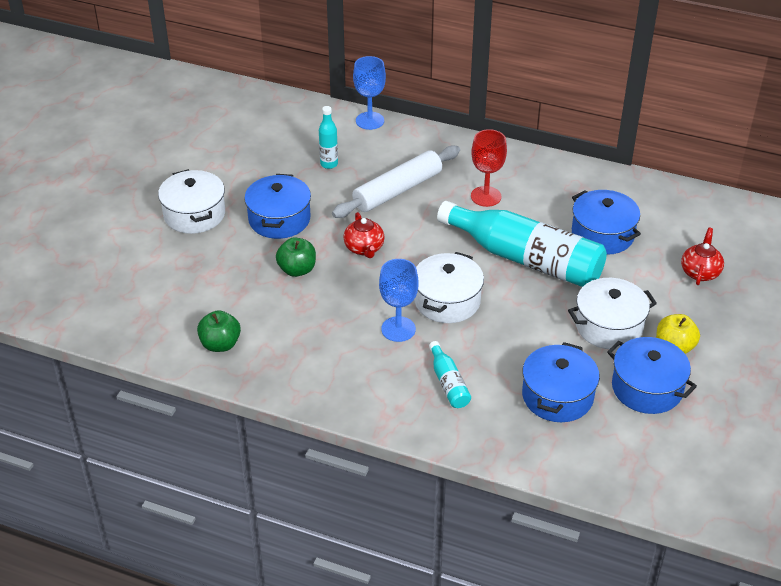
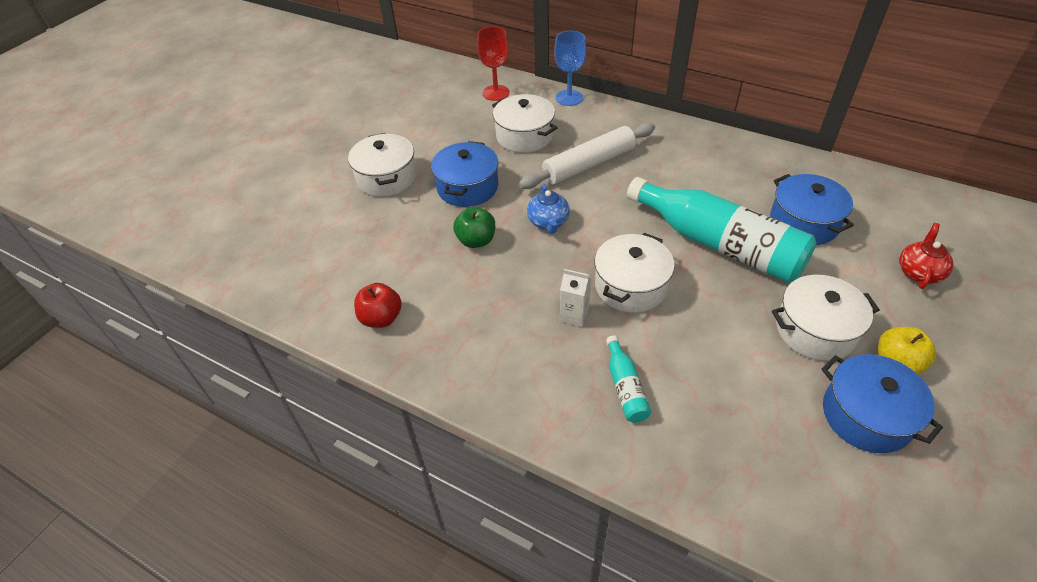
camera: 10 degrees right, 5 degrees up
green apple [197,310,241,352] -> red apple [354,283,402,328]
turquoise bottle [319,106,338,169] -> white pot [492,94,558,153]
red teapot [343,212,385,258] -> blue teapot [527,184,570,234]
blue goblet [379,259,418,342] -> white carton [560,269,591,327]
red goblet [471,129,507,207] -> red goblet moved to [477,26,510,101]
blue pot [522,342,600,422] -> none

